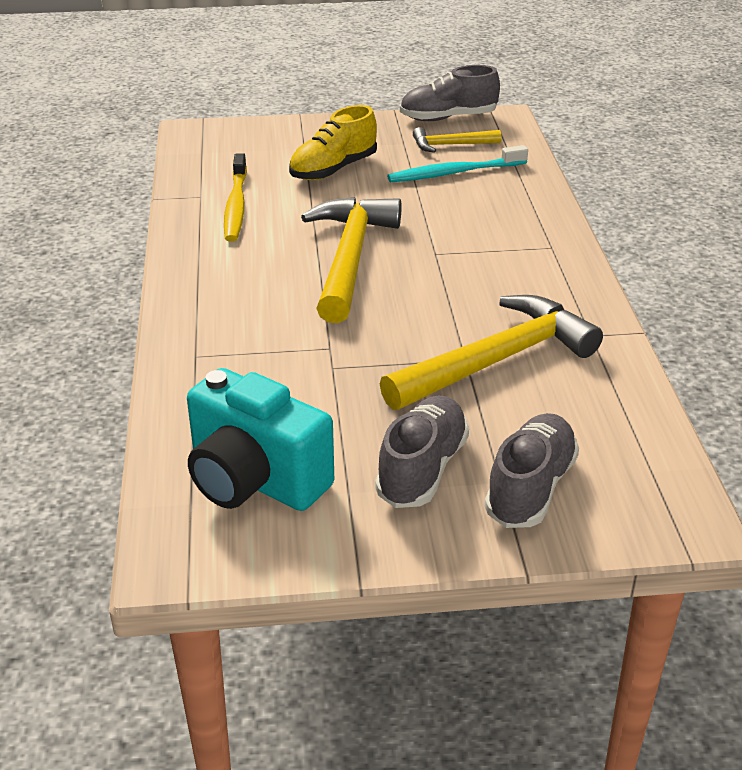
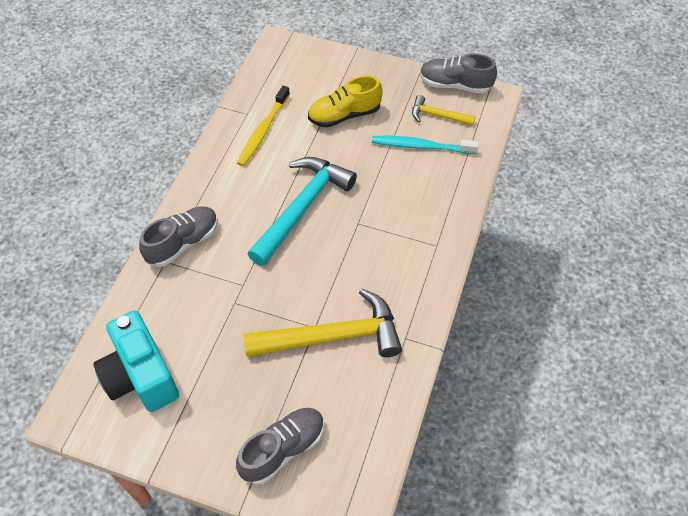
camera: 25 degrees right, 20 degrees up
yellow hammer [301,197,402,323] -> turquoise hammer [247,157,357,266]
grey shoe [375,396,469,508] -> grey shoe moved to [139,206,218,267]

